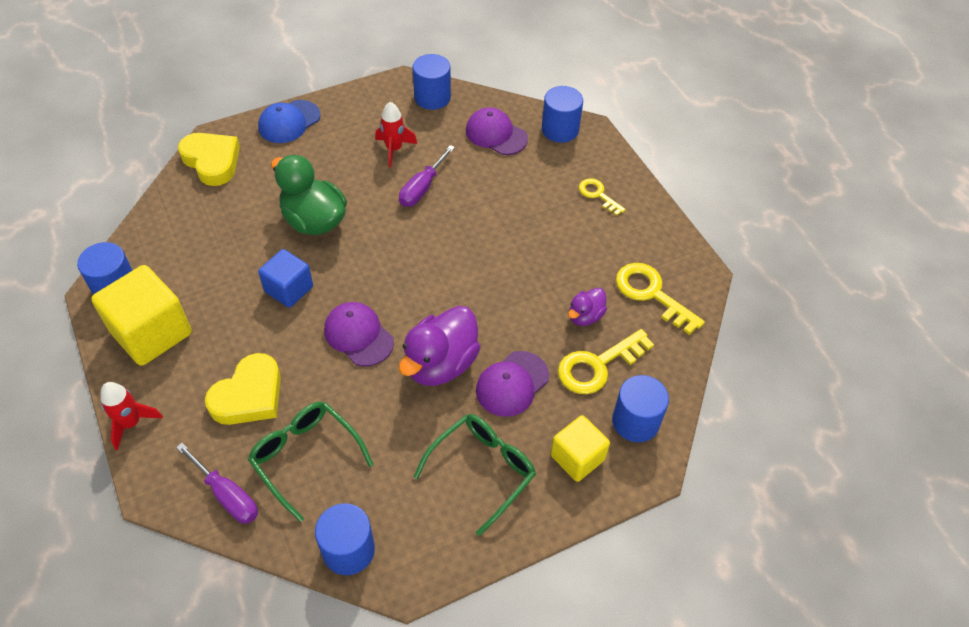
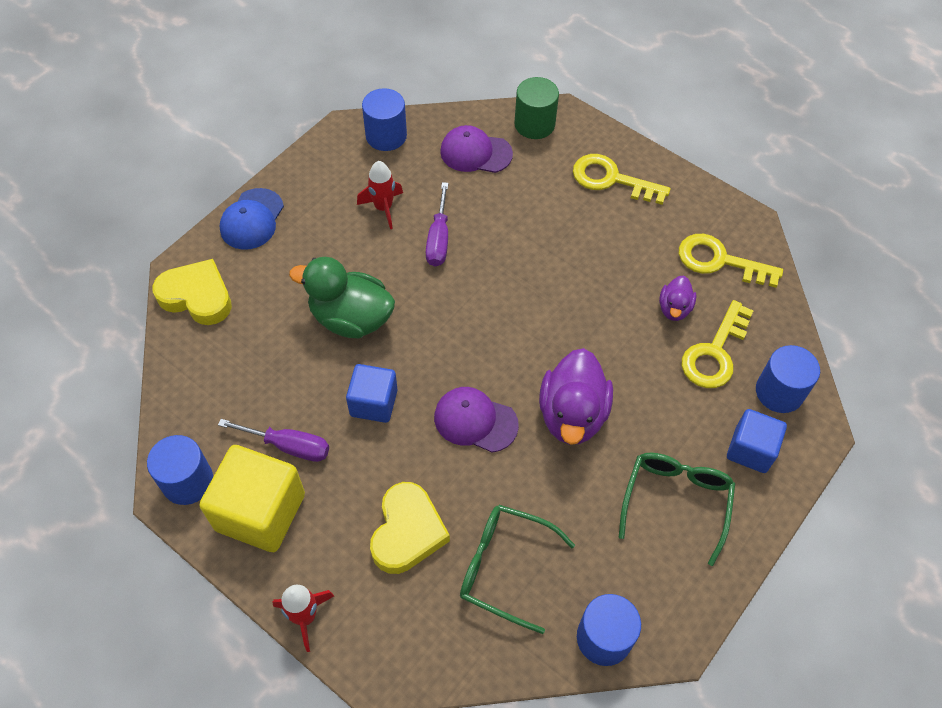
camera: 25 degrees left, 5 degrees up
purple screwdriver [176,443,258,524] -> purple screwdriver moved to [218,419,329,462]
purple cap [476,351,549,417] -> none
blue cylinder [542,86,583,143] -> green cylinder [514,77,559,139]
yellow cube [551,415,610,482] -> blue cube [727,409,787,473]
yellow key [579,178,626,216] -> yellow key [573,154,670,205], size x1.67

